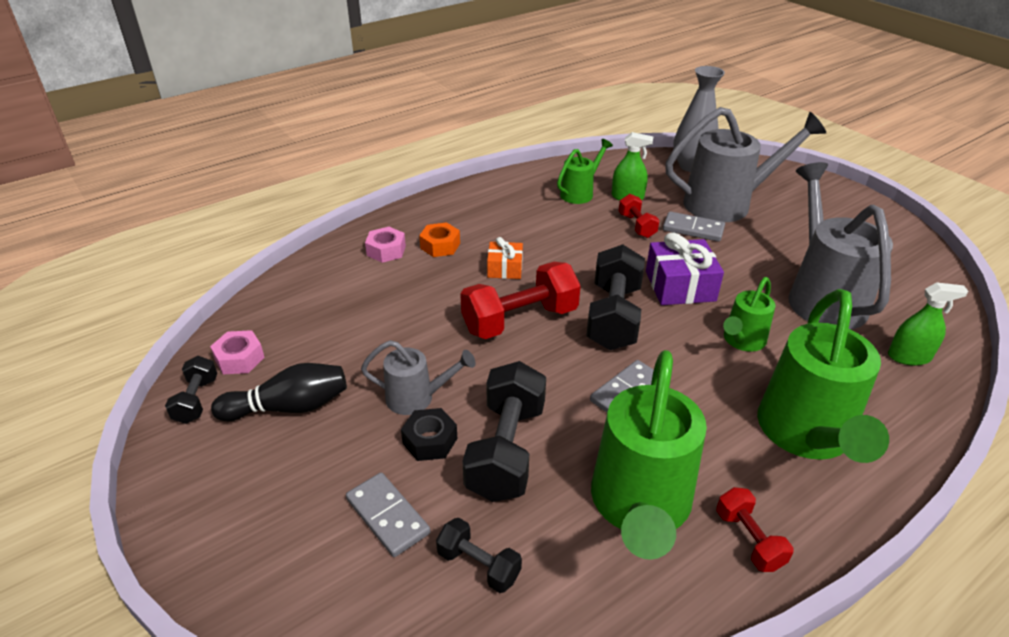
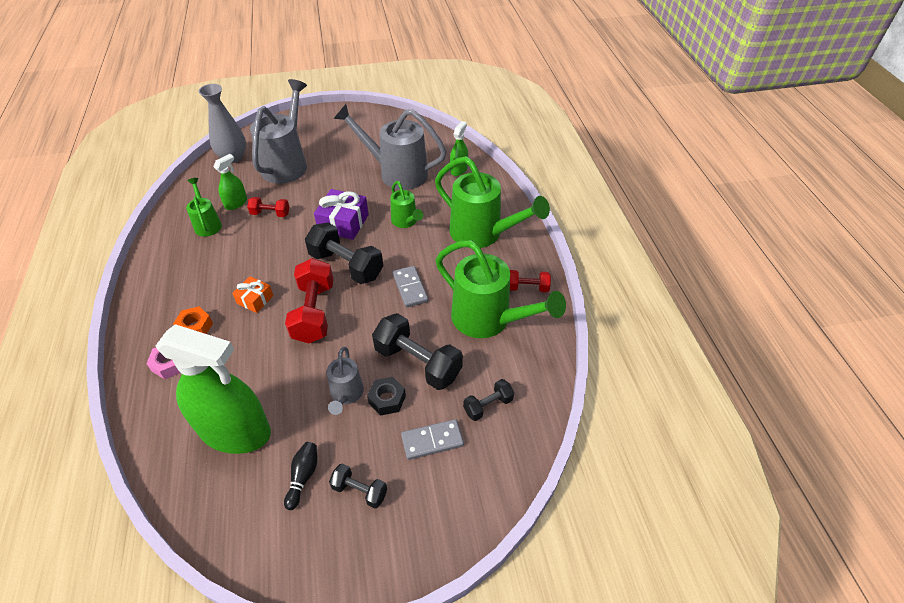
camera: 65 degrees left, 10 degrees up
black dumbbell [165,356,217,424] -> black dumbbell moved to [329,464,387,508]
pink nut [210,330,265,374] -> none
black bowling pin [211,363,347,421] -> black bowling pin [284,442,317,510], size x0.65
grey watering can [361,340,476,415] -> grey watering can turned 150 degrees clockwise [327,347,364,415]
grey domino [663,211,725,242] -> none
none -> green spray bottle [156,324,271,454]

